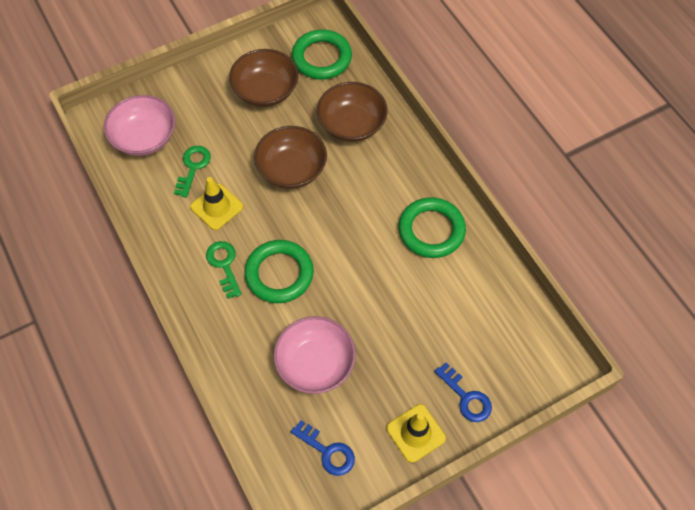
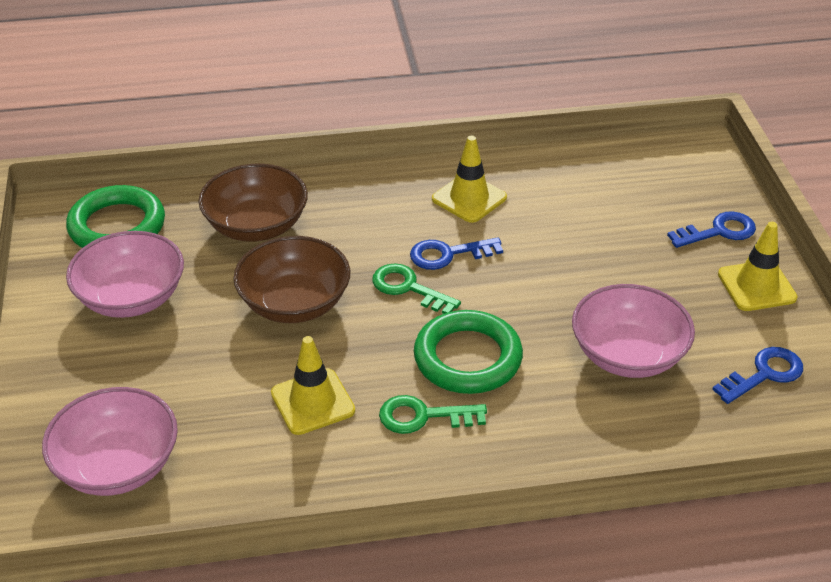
camera: 70 degrees left, 20 degrees down
green key [174,146,211,198] -> green key moved to [372,263,461,314]
brown bowl [229,49,298,107] -> pink bowl [66,231,184,318]
green ring [398,197,466,258] -> yellow traffic cone [432,136,507,223]
none -> blue key [410,237,503,270]

